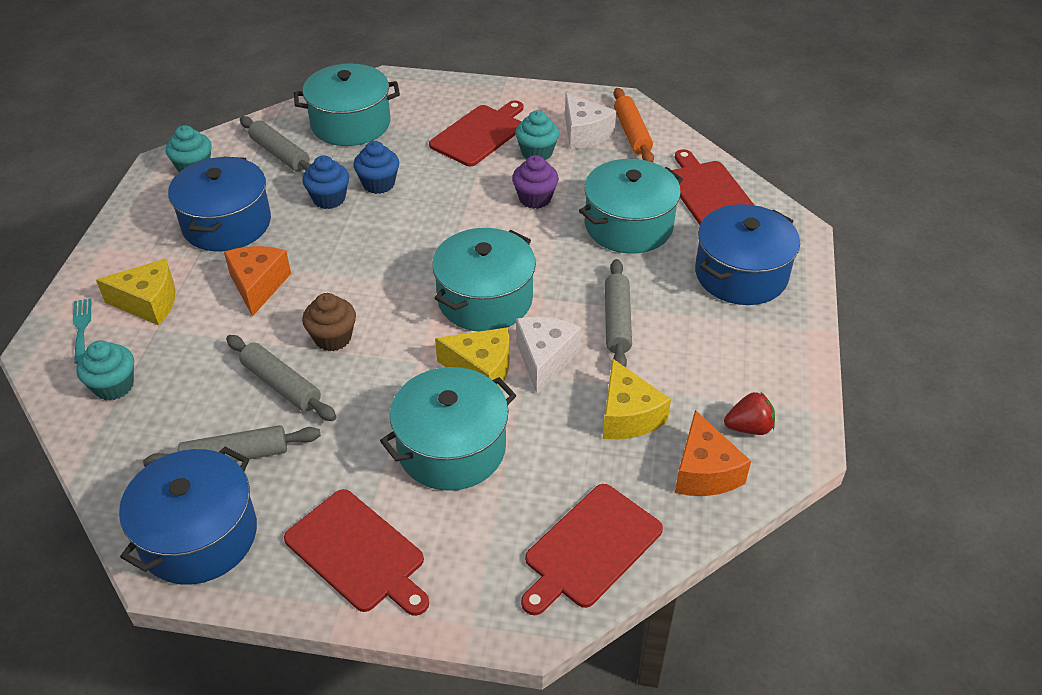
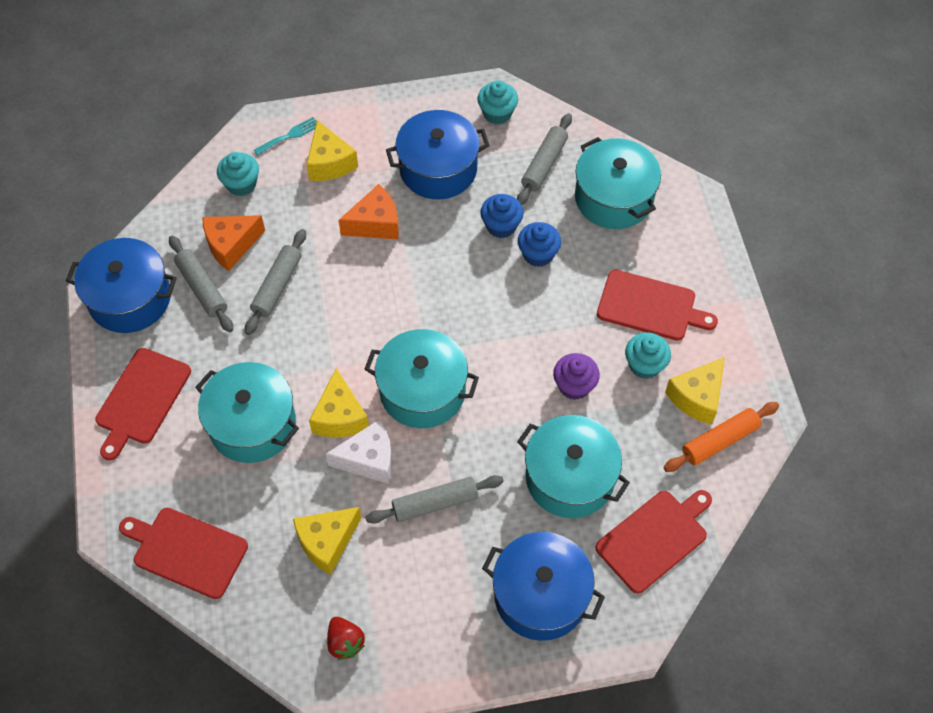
camera: 70 degrees right, 15 degrees up
brown cupcake [302,293,356,351] -> none
white cheese [565,93,616,149] -> yellow cheese [665,357,725,425]
orange cheese [675,410,751,496] -> orange cheese moved to [202,215,265,271]

